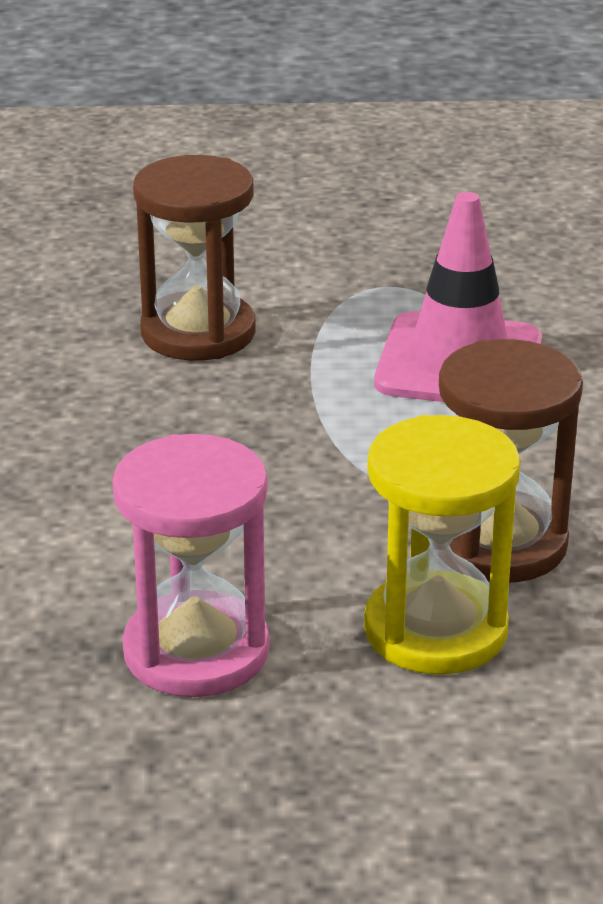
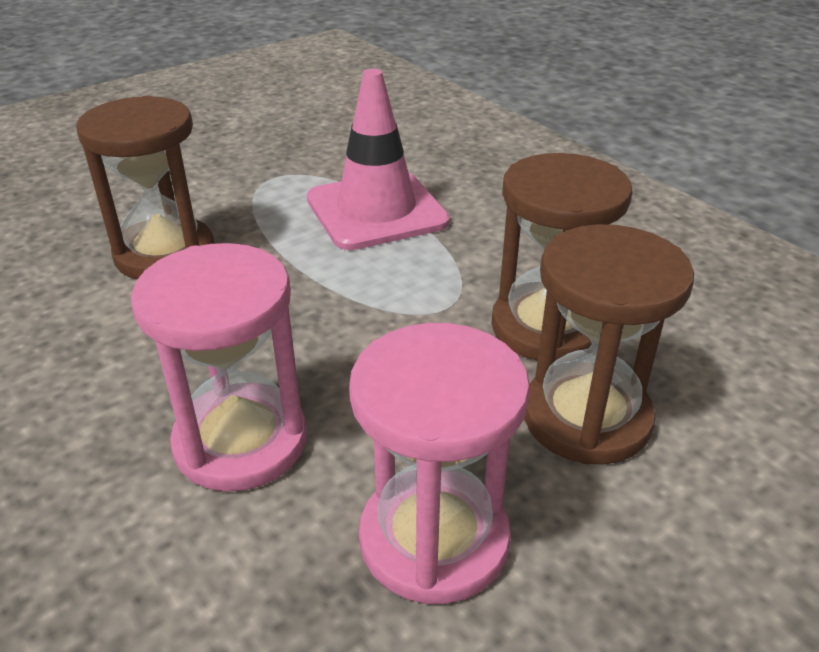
camera: 35 degrees left, 5 degrees up
yellow hourglass [364,415,520,675] -> brown hourglass [524,224,694,465]
none -> pink hourglass [131,243,307,492]

